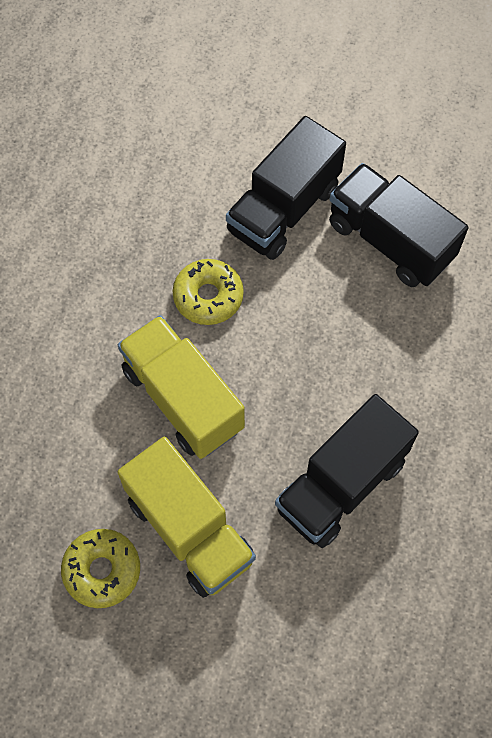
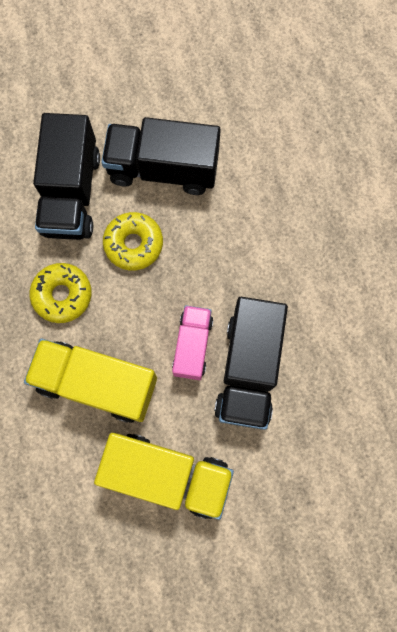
camera: 35 degrees left, 10 degrees up
yellow donut [61,529,140,608] -> yellow donut moved to [103,212,163,270]
none -> pink truck [172,305,213,380]

